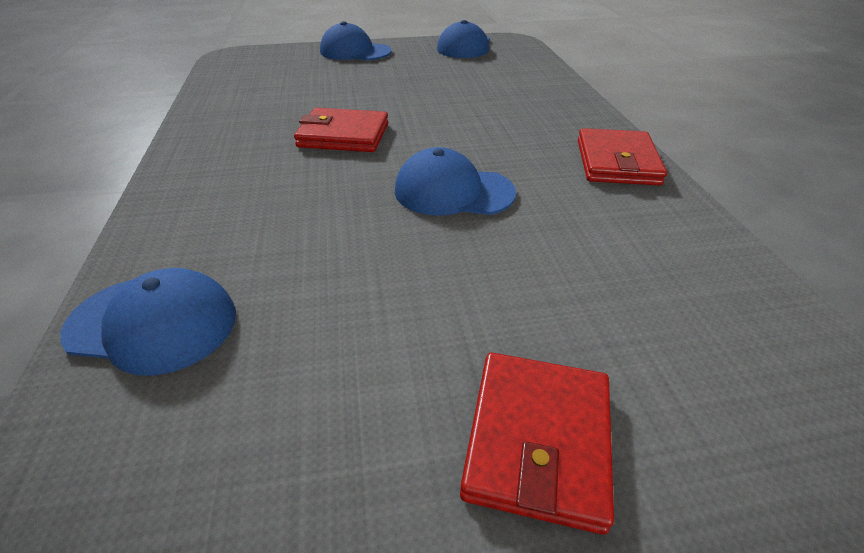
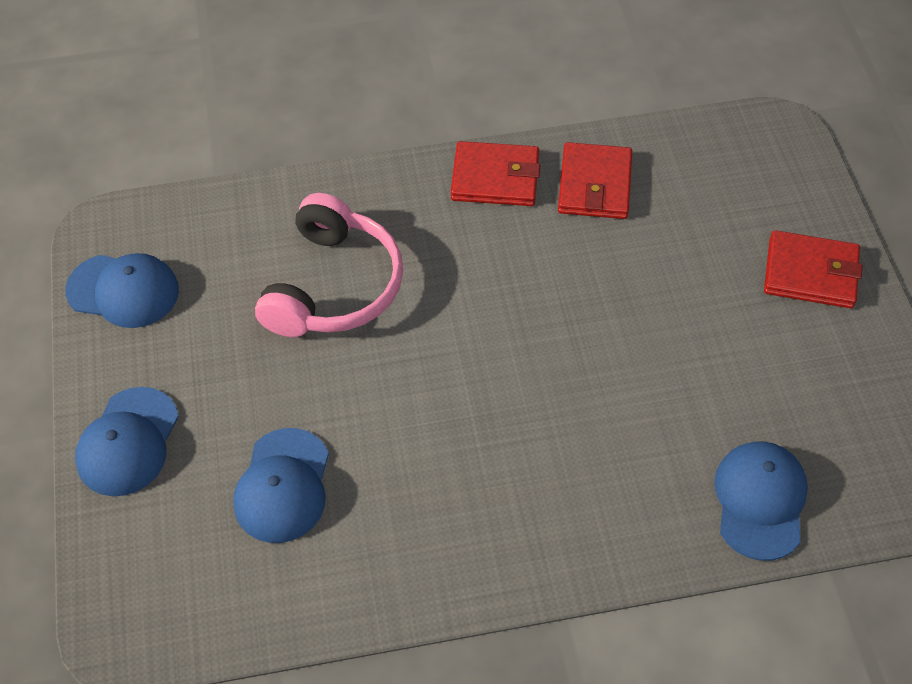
camera: 90 degrees left, 15 degrees up
red wallet [294,108,388,152] -> red wallet moved to [558,142,632,219]
blue cap [395,147,516,216] -> blue cap moved to [233,428,329,543]
none -> pink headphones [255,193,403,337]

